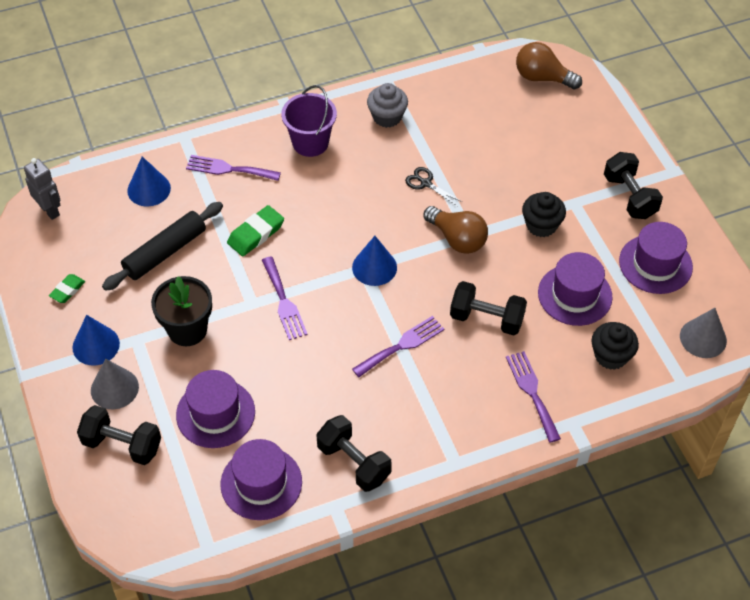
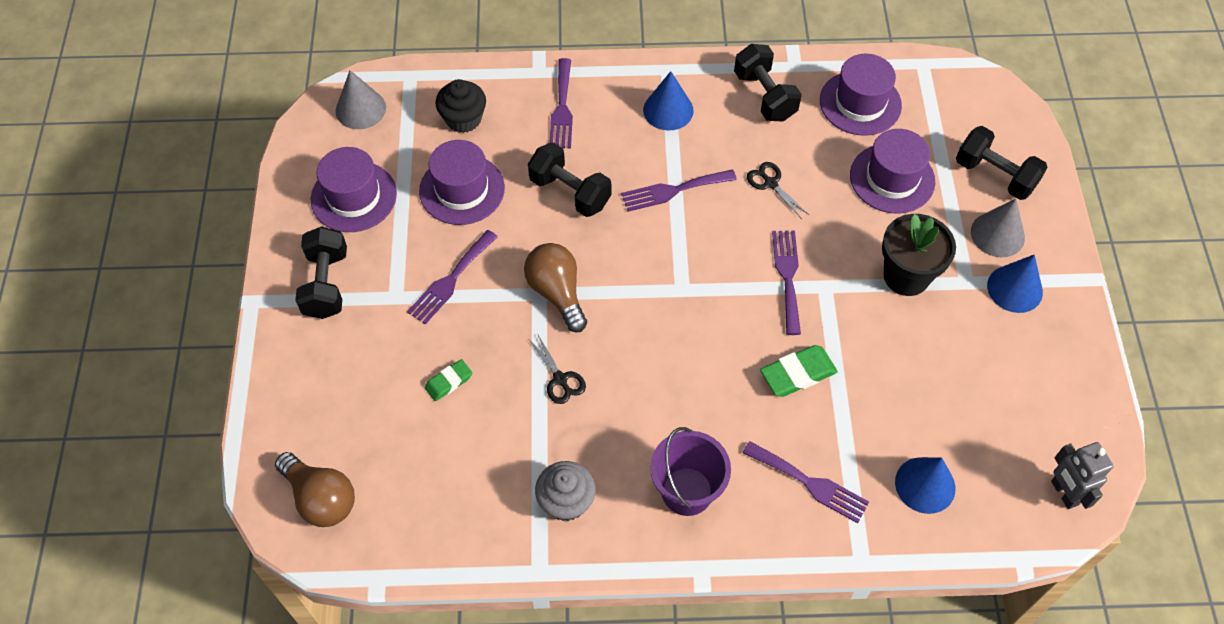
camera: 160 degrees left, 5 degrees up
green eraser [49,274,85,303] -> green eraser moved to [425,359,472,401]
black rolling pin [102,202,223,291] -> none
blue cone [352,236,397,286] -> blue cone moved to [643,71,694,130]
black cupcake [522,192,566,237] -> purple fork [407,230,498,324]
none -> black scissors [747,162,809,219]

